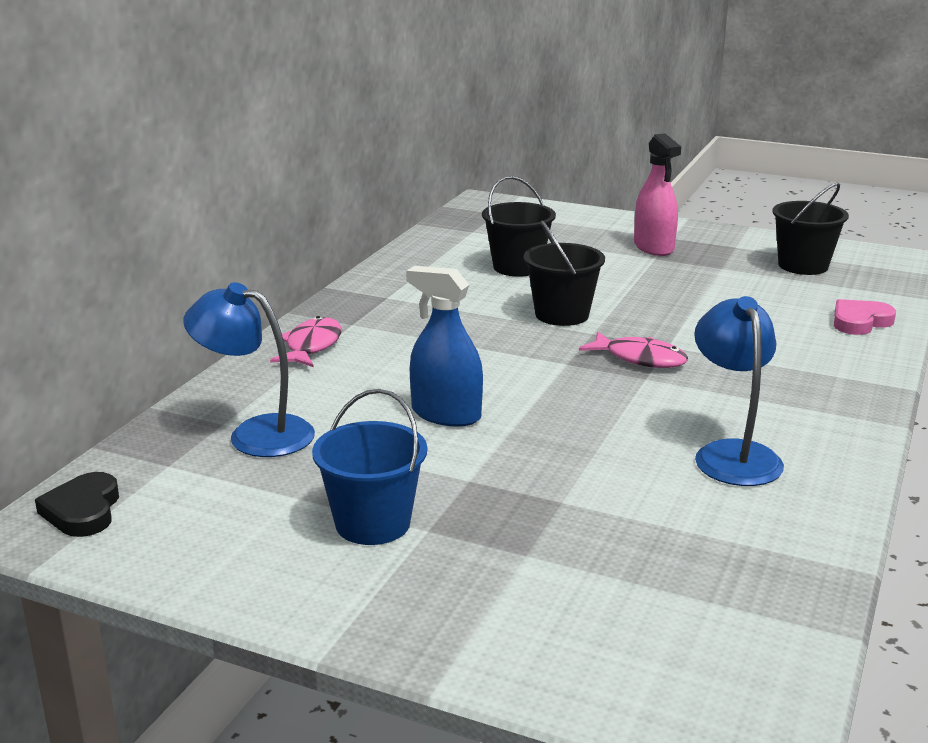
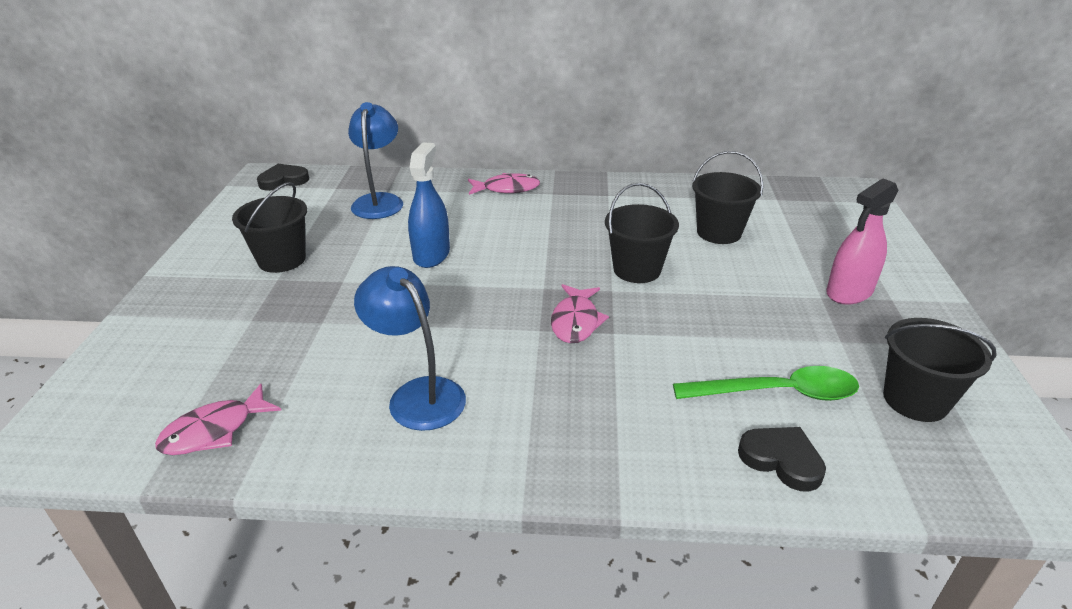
camera: 70 degrees right, 10 degrees up
blue bucket [312,389,427,545] -> black bucket [232,182,307,273]
blue lamp [694,296,784,486] -> blue lamp turned 105 degrees counterclockwise [354,266,466,431]
pink heart [834,299,896,335] -> black heart [738,427,826,492]
none -> pink fish [155,384,281,455]
none -> green spoon [673,366,859,401]

